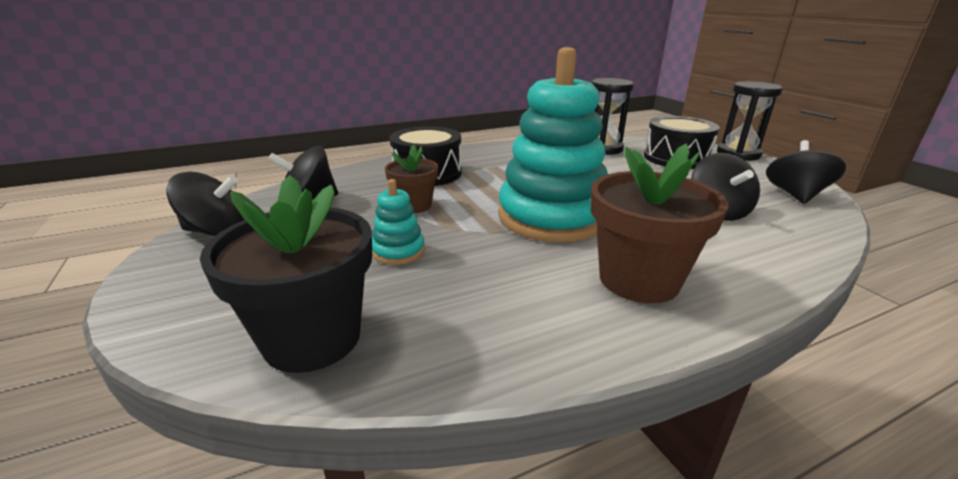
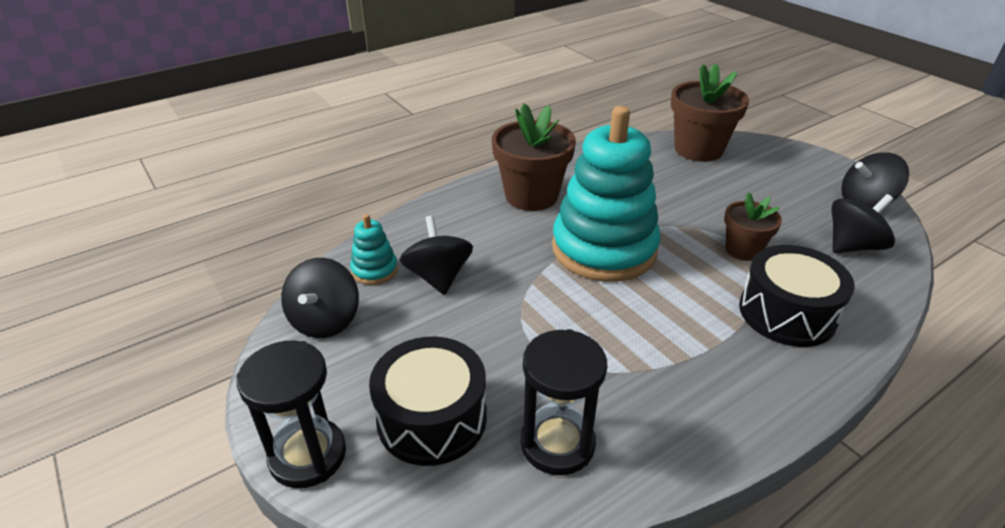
camera: 170 degrees right, 10 degrees up
black flower pot [200,175,372,373] -> brown flower pot [671,64,749,162]
turquoise stacking toy [372,179,425,265] -> turquoise stacking toy moved to [350,214,398,285]

